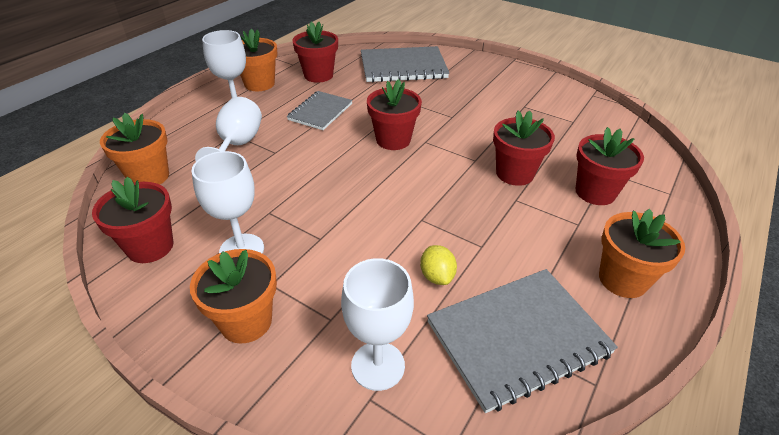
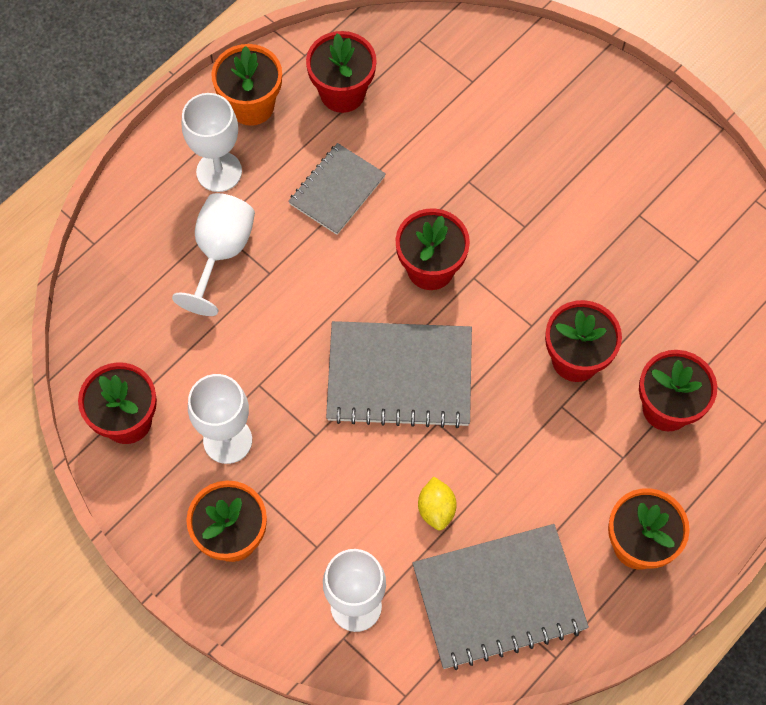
camera: 10 degrees right, 25 degrees up
orange flower pot [100,113,169,185] -> none
grey notebook [361,46,450,82] -> grey notebook moved to [326,321,472,428]

